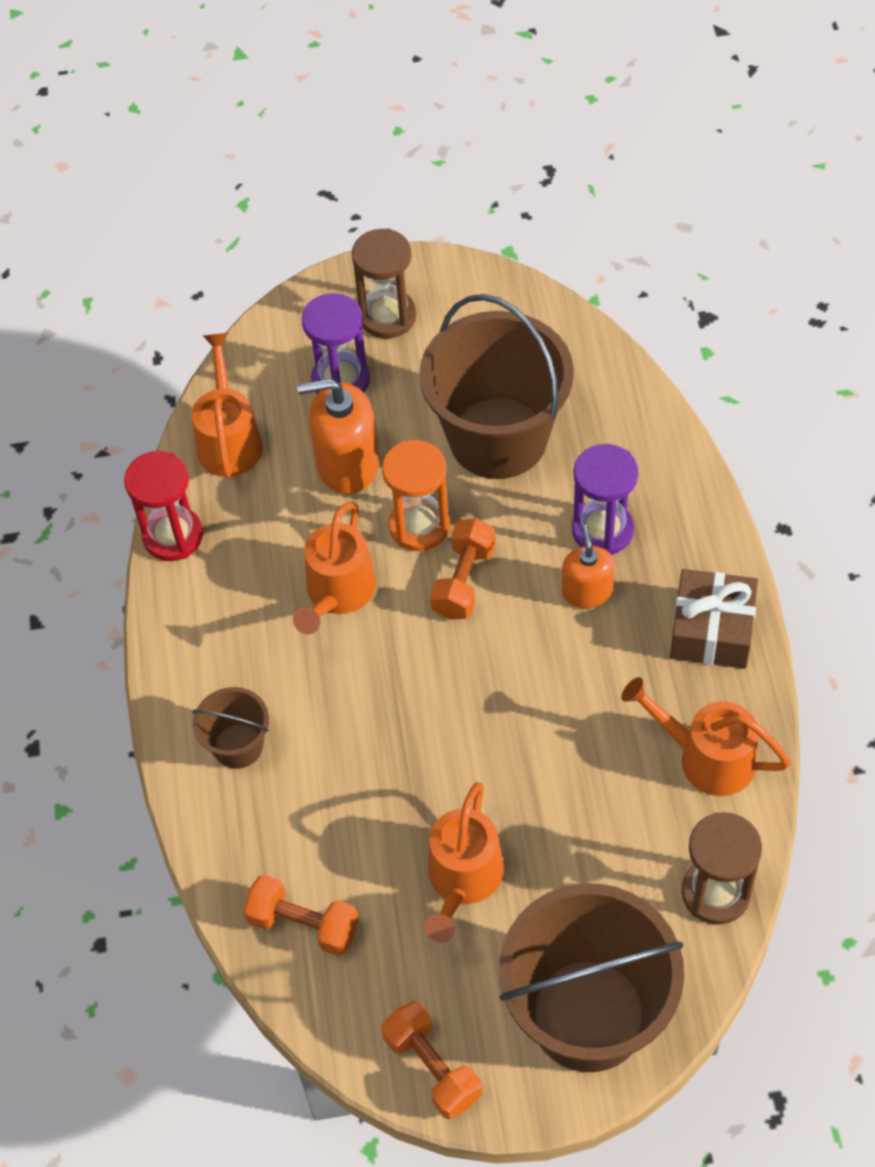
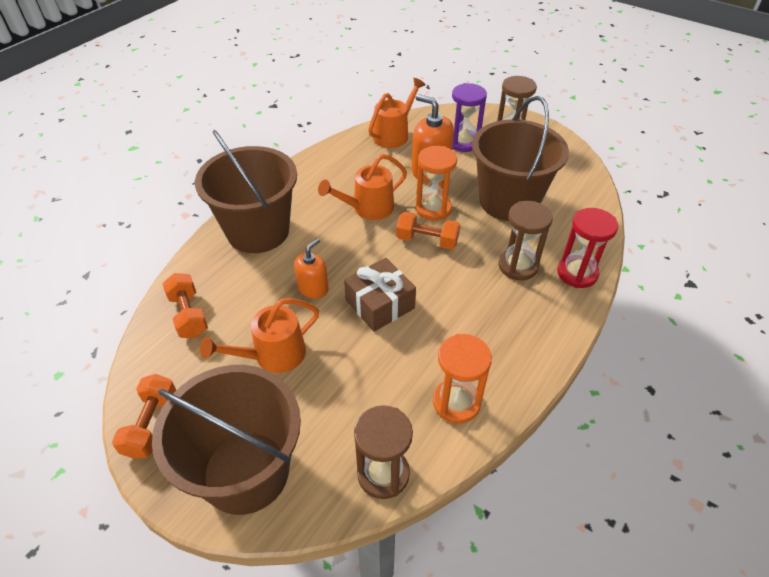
camera: 40 degrees right, 10 degrees down
red hourglass [124,451,203,561] -> red hourglass moved to [557,208,618,288]
brown bucket [193,687,269,769] -> brown bucket [195,130,297,253], size x2.15
orange dumbbell [430,518,496,620] -> orange dumbbell turned 45 degrees clockwise [396,212,460,250]
orange soap dispenser [562,525,615,608] -> orange soap dispenser moved to [294,238,328,299]
purple hourglass [572,444,638,555] -> brown hourglass [498,201,553,280]
orange watering can [621,677,791,796] -> orange hourglass [433,334,492,424]
brown gift [670,569,758,669] -> brown gift moved to [344,258,416,332]

